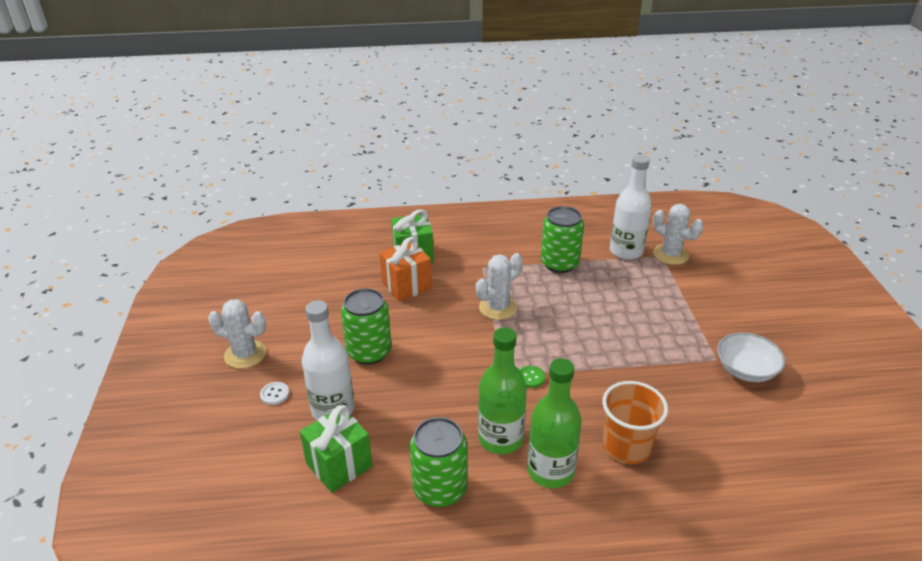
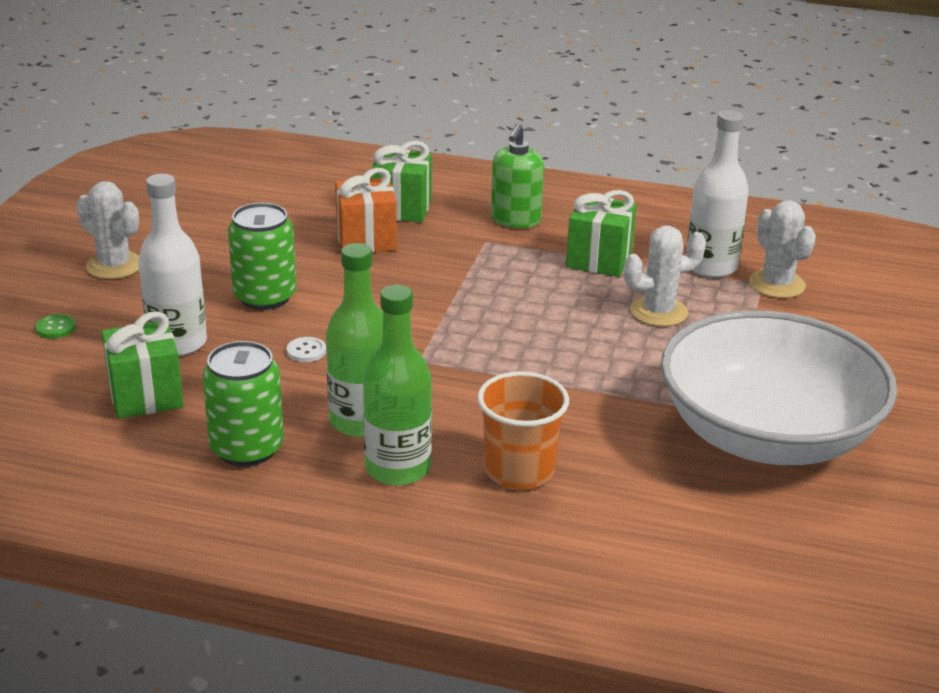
camera: 20 degrees right, 5 degrees down
white button [260,382,289,405] -> white button moved to [286,337,326,362]
white cactus [476,253,522,320] -> white cactus moved to [624,225,706,327]
green button [520,366,545,388] -> green button moved to [35,314,76,339]
green can [541,206,584,273] -> green gift [566,190,636,277]
white bowl [717,333,785,382] -> white bowl [661,310,897,465], size x2.29
none -> green soap dispenser [491,123,544,228]

